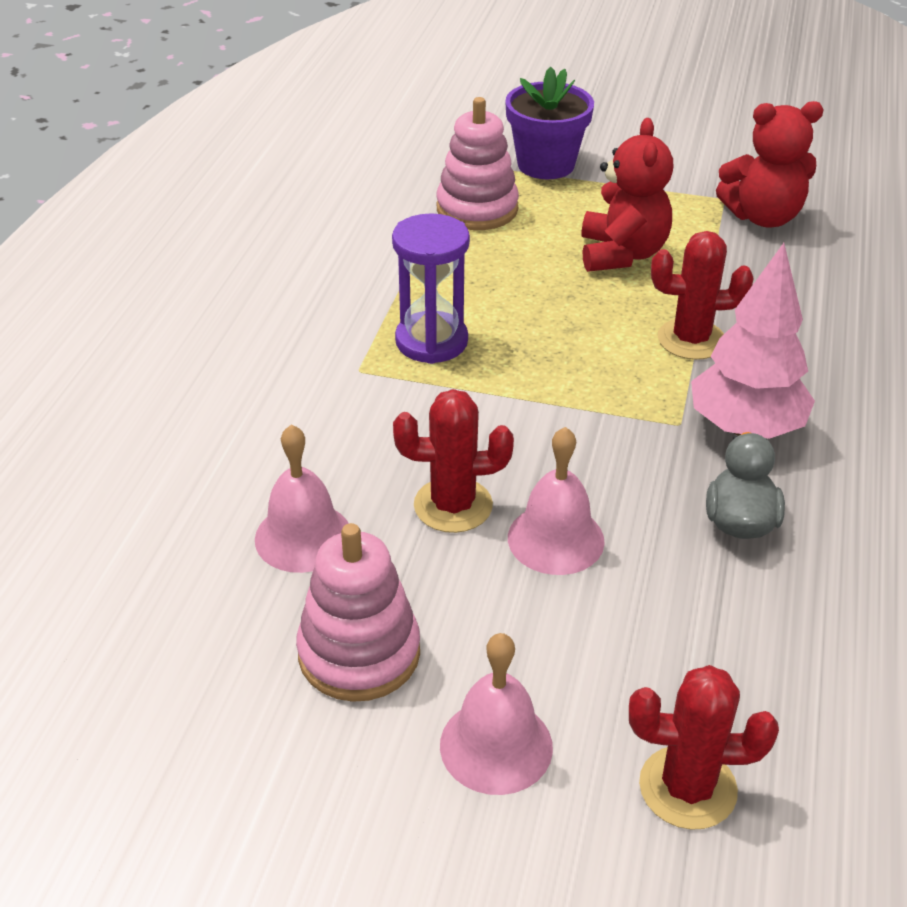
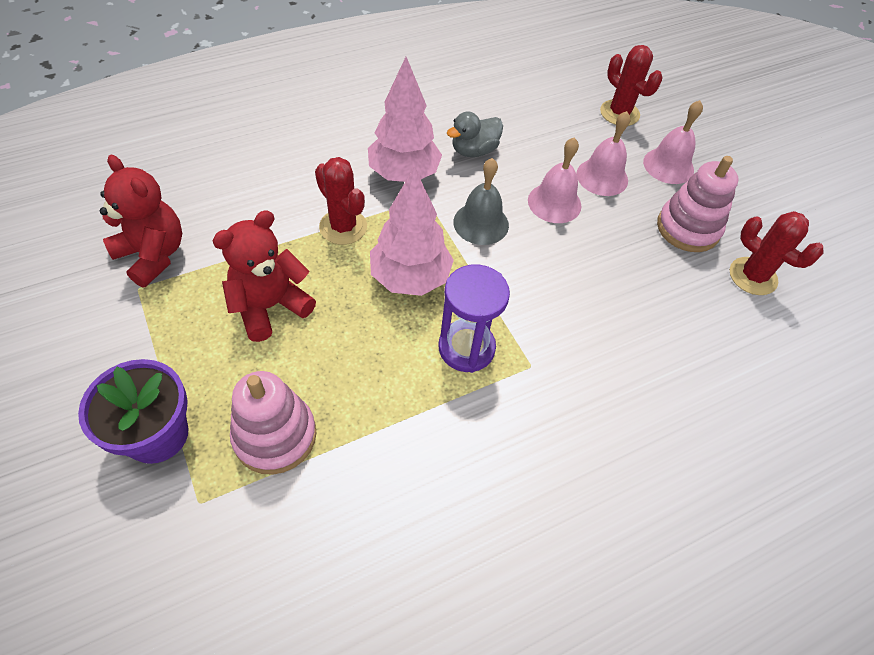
camera: 135 degrees left, 15 degrees up
pink bell [255,424,349,573] -> pink bell moved to [576,111,630,196]
red cactus [393,389,514,533] -> red cactus moved to [730,211,823,295]
none -> pink tree [370,167,454,296]
none -> grey bell [453,158,509,245]

